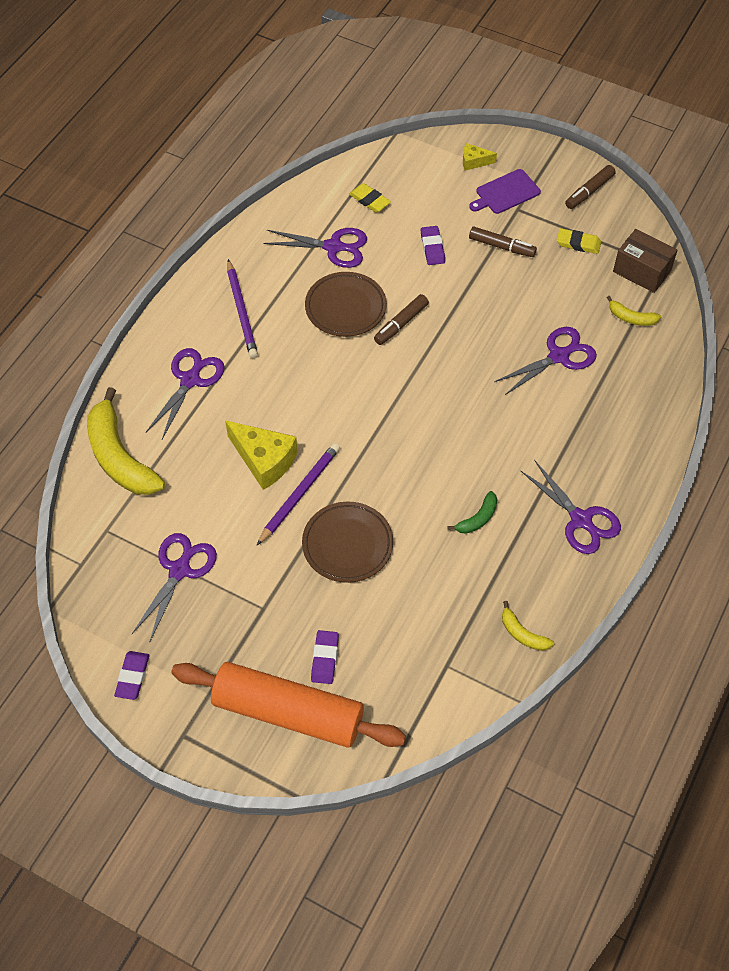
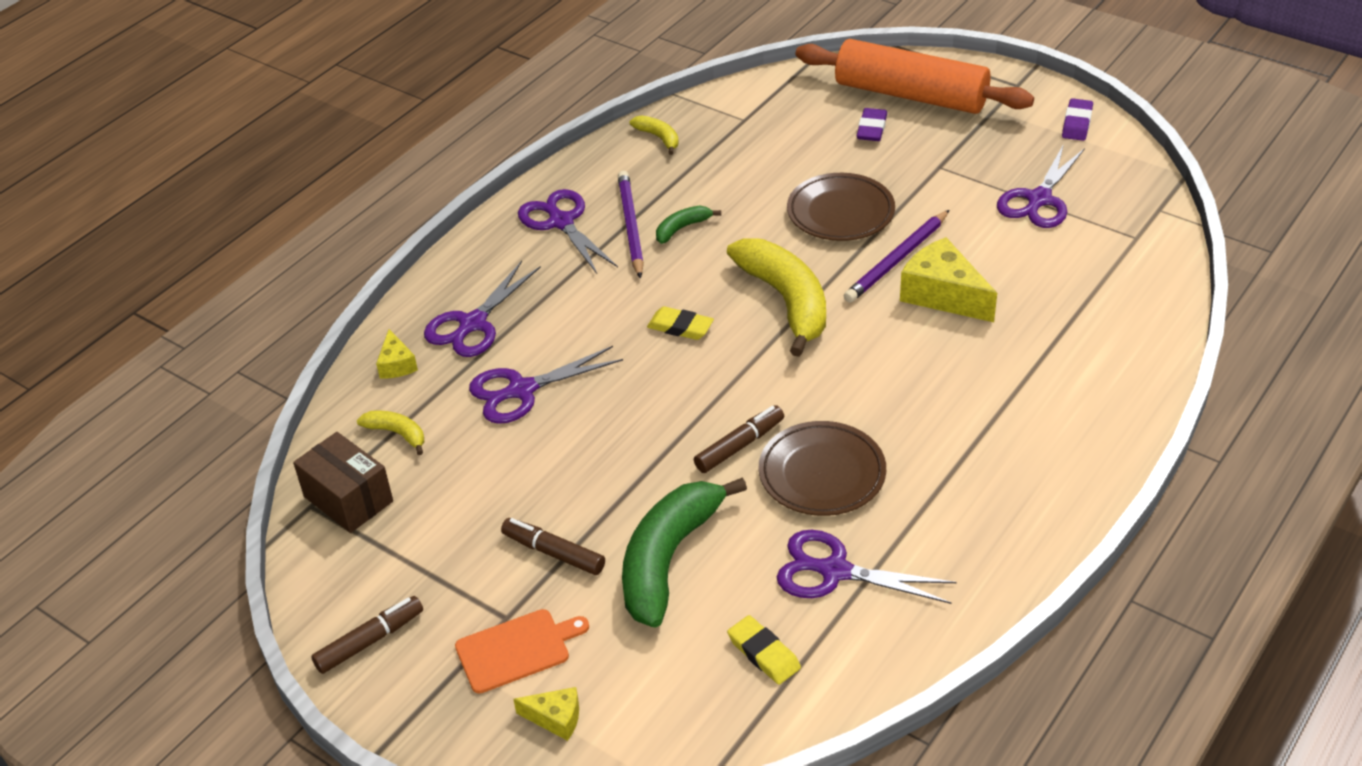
camera: 170 degrees left, 15 degrees down
yellow banana [87,387,165,495] -> yellow banana moved to [727,238,826,357]
purple scissors [146,348,225,439] -> purple scissors moved to [424,261,541,357]
purple pencil [227,259,258,358] -> purple pencil moved to [618,171,644,279]
purple eraser [421,226,445,265] -> green banana [622,477,747,628]
purple cutting board [469,169,541,214] -> orange cutting board [455,609,589,694]
yellow eraser [557,228,601,254] -> yellow eraser moved to [647,306,714,340]
none -> yellow cheese [376,329,418,378]

